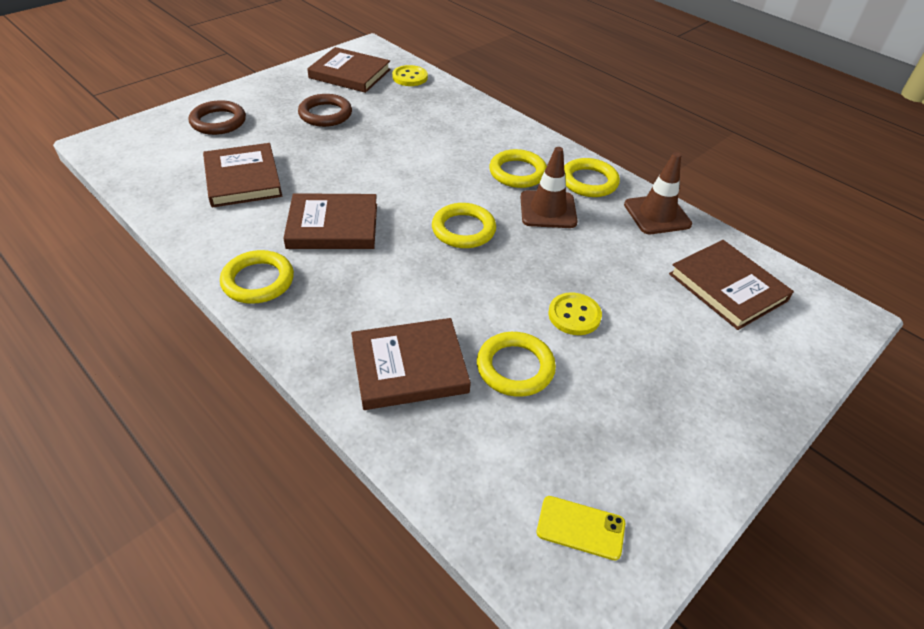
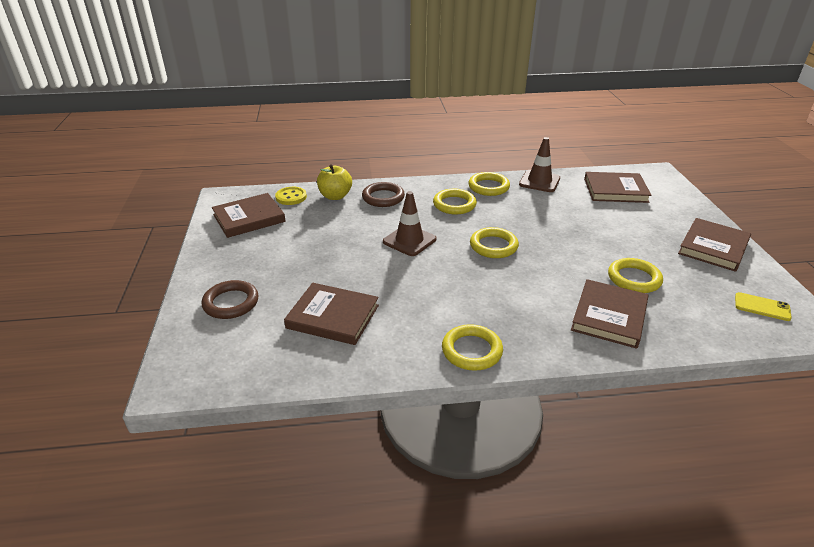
camera: 50 degrees left, 10 degrees down
brown book [283,193,377,249] -> brown book moved to [678,218,751,272]
brown ring [298,94,352,127] -> brown ring moved to [362,182,405,207]
brown traffic cone [521,147,577,228] -> brown traffic cone moved to [383,191,436,256]
yellow phone [537,496,625,561] -> yellow phone turned 60 degrees clockwise [735,292,792,321]
yellow button [548,293,602,335] -> none
none -> yellow apple [317,164,352,200]

